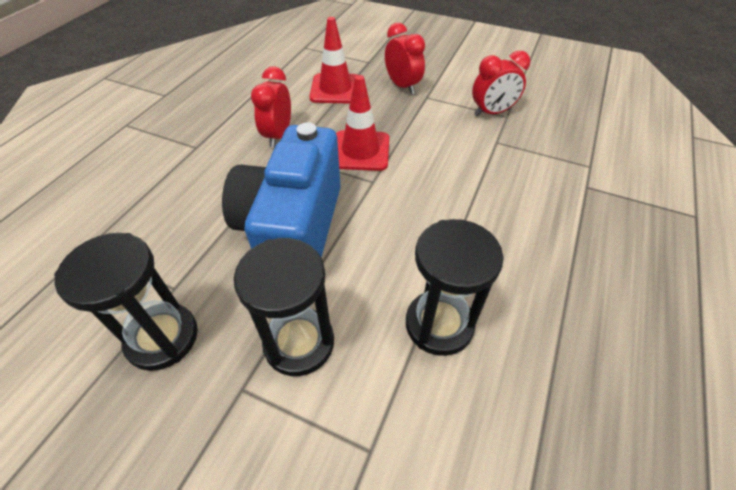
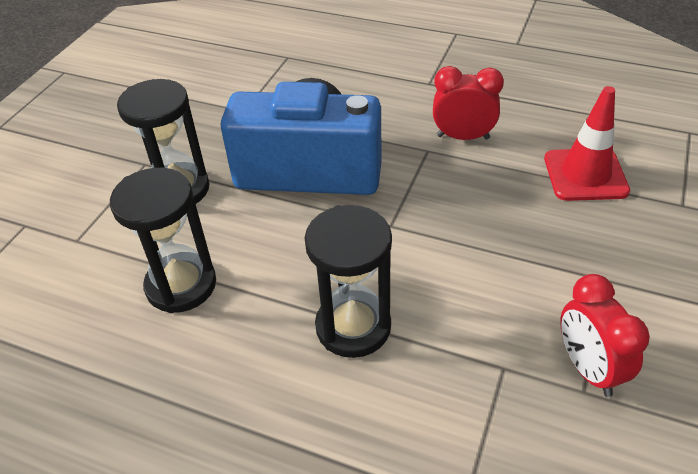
camera: 90 degrees right, 5 degrees down
black hourglass [54,233,198,371] -> black hourglass moved to [305,205,392,358]
red traffic cone [336,75,389,171] -> none
red clock [385,23,425,94] -> none

